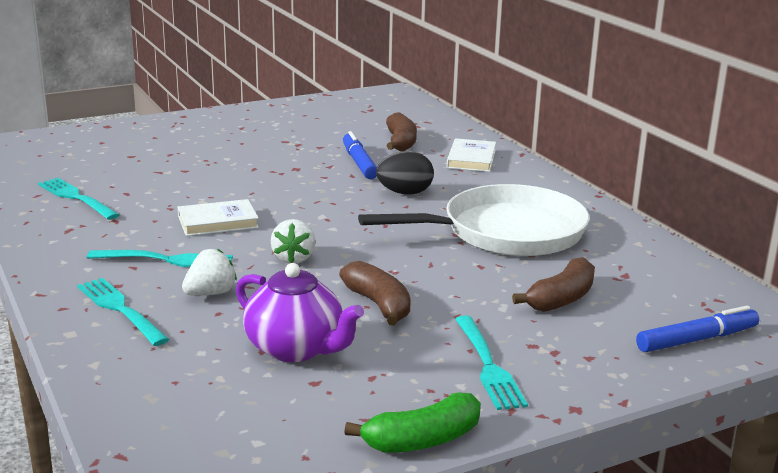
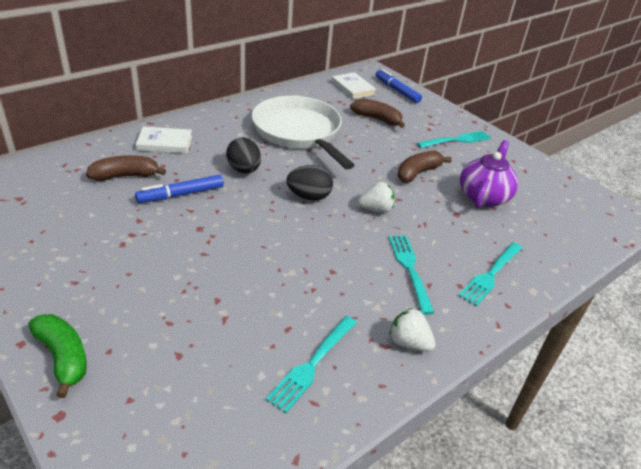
camera: 105 degrees left, 15 degrees up
white book [178,199,259,236] -> white book moved to [331,72,376,99]
white strawberry [182,248,237,296] -> white strawberry moved to [389,308,436,352]
green banana [344,392,481,453] -> green banana moved to [28,314,87,398]
none -> black egg [286,165,333,201]

